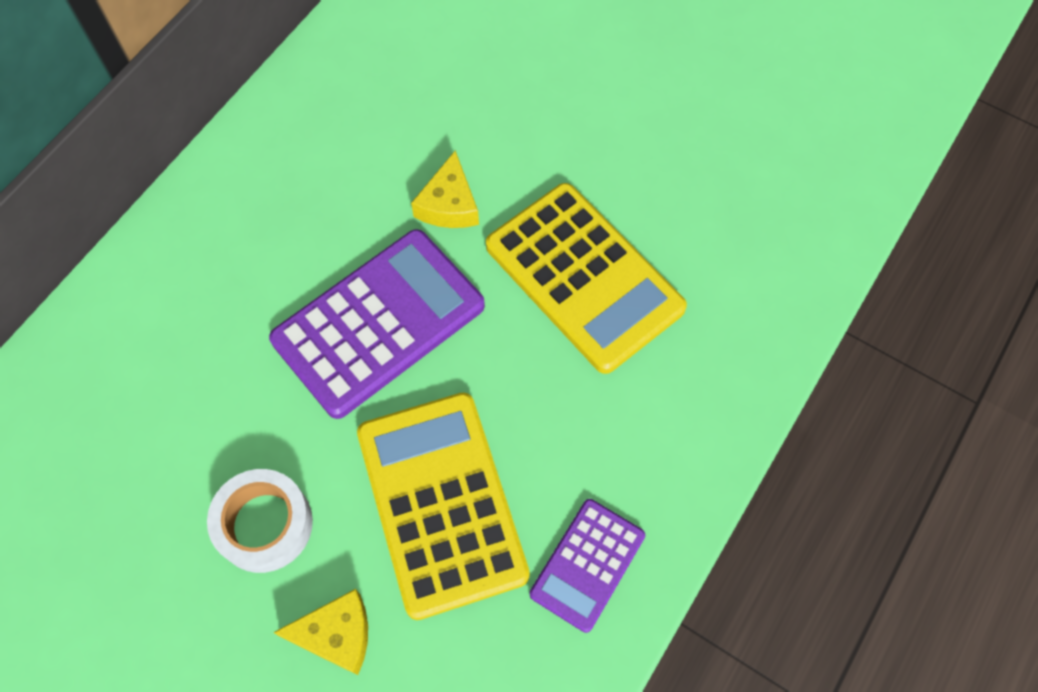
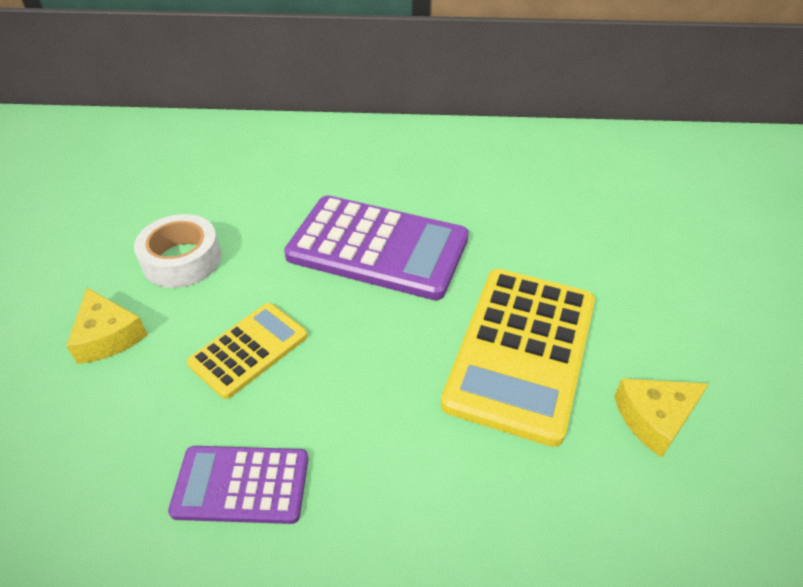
camera: 60 degrees right, 20 degrees down
yellow calculator [357,393,530,620] -> yellow calculator [187,303,308,399], size x0.56
yellow cheese [411,150,479,228] -> yellow cheese moved to [614,378,709,458]

